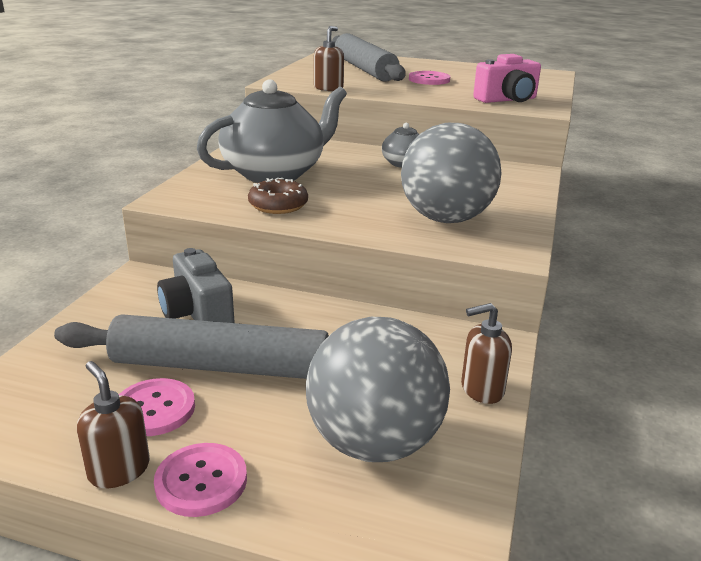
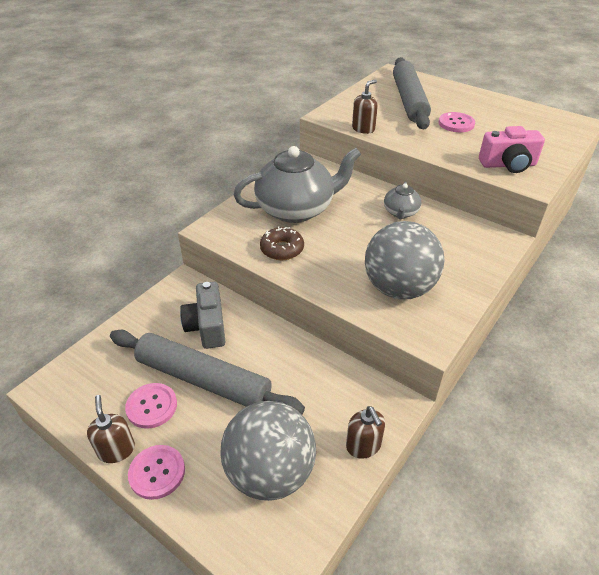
camera: 20 degrees right, 15 degrees up
brown soap dispenser [461,303,512,404] -> brown soap dispenser turned 120 degrees counterclockwise [346,406,385,459]

